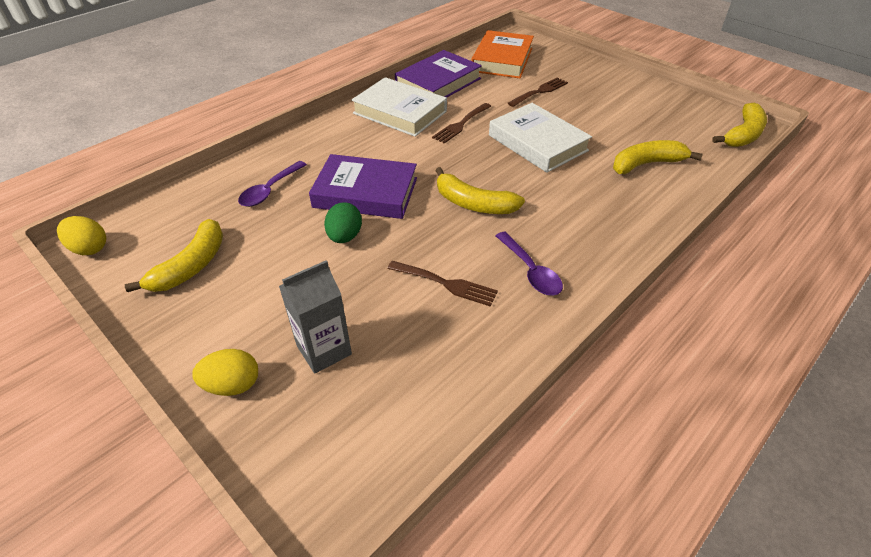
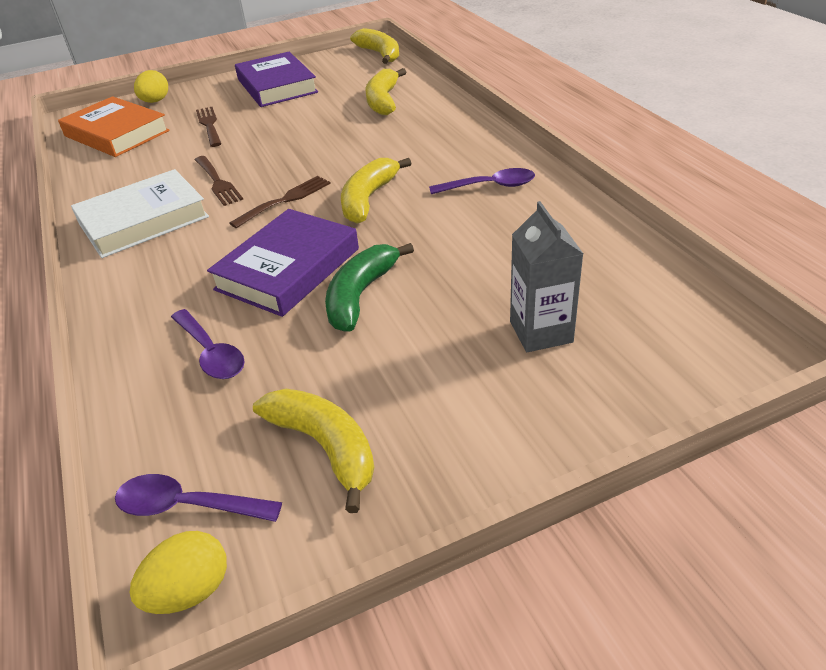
camera: 65 degrees left, 5 degrees down
yellow egg [192,349,258,396] -> yellow egg moved to [134,70,168,103]
green egg [324,202,362,243] -> green banana [325,243,414,332]
brown fork [387,261,498,307] -> brown fork moved to [230,176,331,228]
purple book [395,50,482,97] -> purple book moved to [235,52,318,107]
yellow banana [435,167,525,214] -> yellow banana turned 150 degrees clockwise [341,158,412,224]
white book [489,103,592,173] -> none
none -> purple spoon [115,474,282,522]

